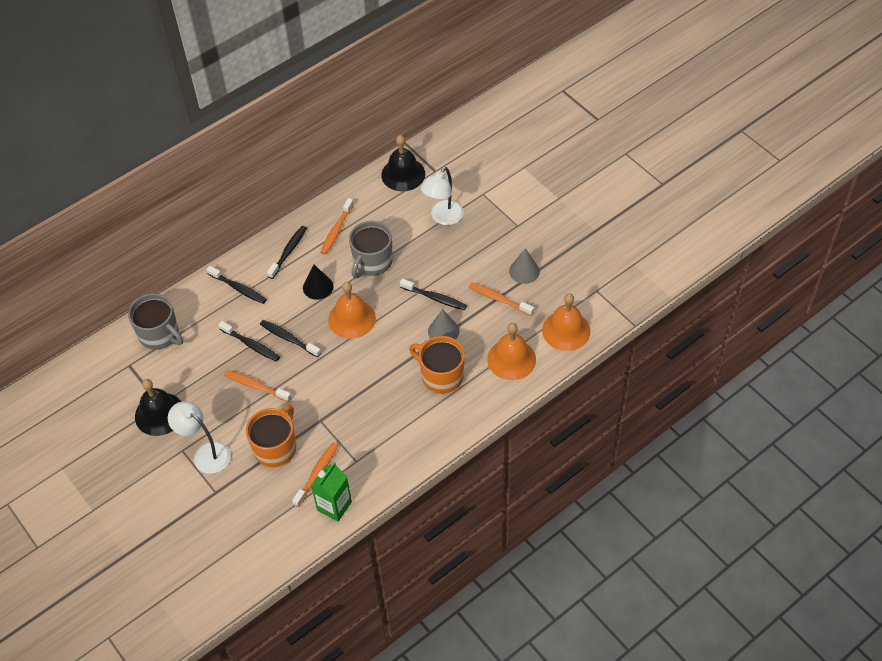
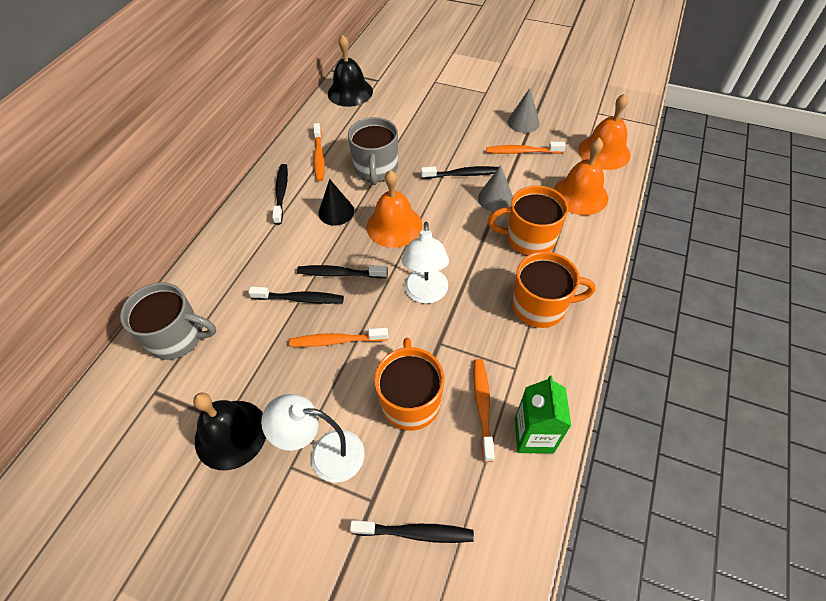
camera: 30 degrees left, 0 degrees up
black toothbrush [207,266,267,304] -> black toothbrush moved to [350,520,474,543]
white lamp [421,167,464,225] -> white lamp moved to [402,222,449,304]
none -> orange mug [512,251,596,328]

